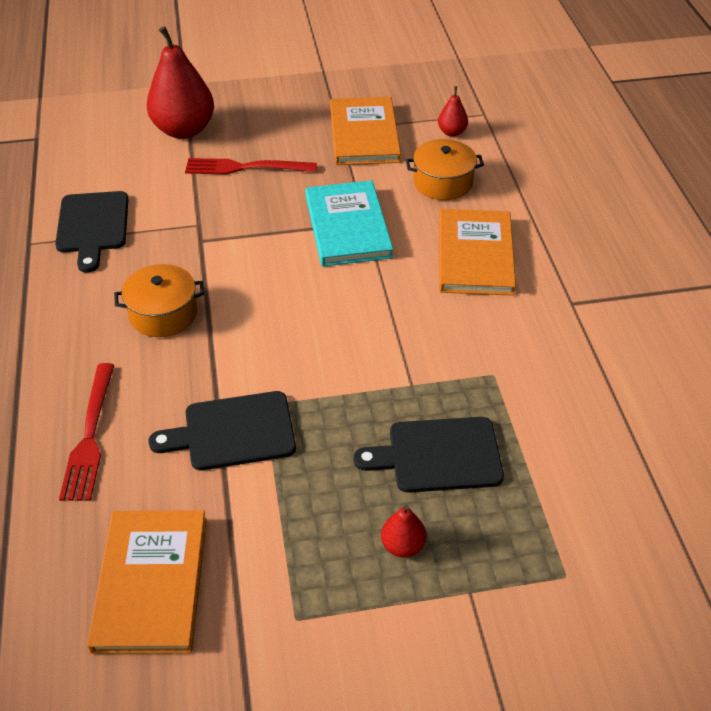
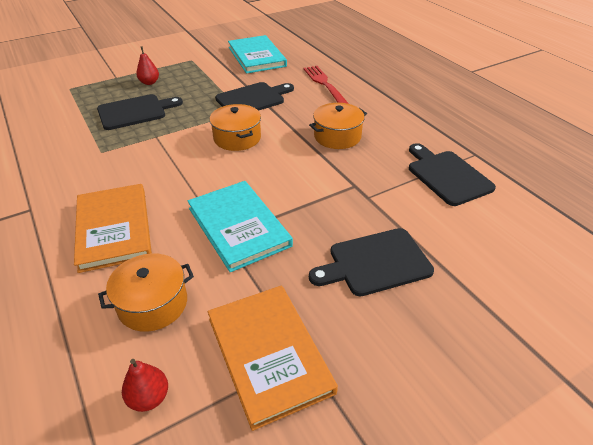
camera: 160 degrees right, 5 degrees down
orange book [87,510,207,654] -> turquoise book [228,35,287,74]
red pear [147,26,214,139] -> none
red fork [185,158,317,175] -> black cutting board [309,228,434,296]
none -> orange pot [209,104,261,151]

